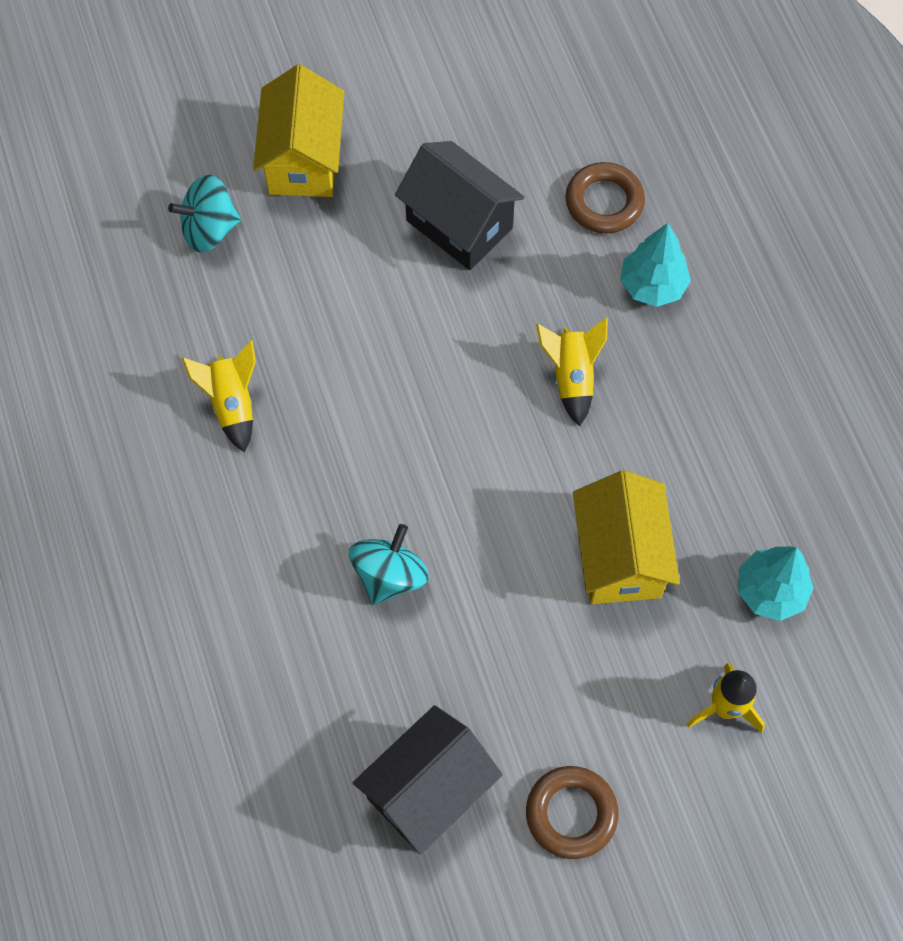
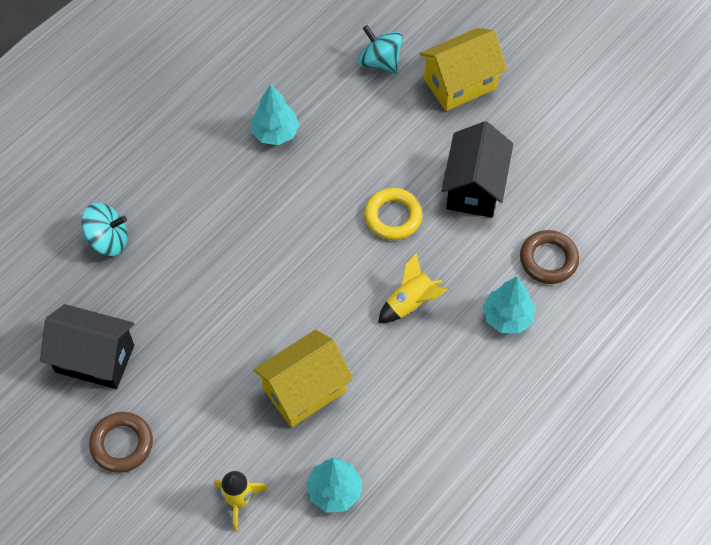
camera: 60 degrees right, 5 degrees down
yellow rocket [182,340,256,452] -> turquoise tree [251,84,299,145]
turquoise spinning top [349,524,429,605] -> turquoise spinning top moved to [81,203,127,256]
none -> yellow ring [364,188,422,240]

